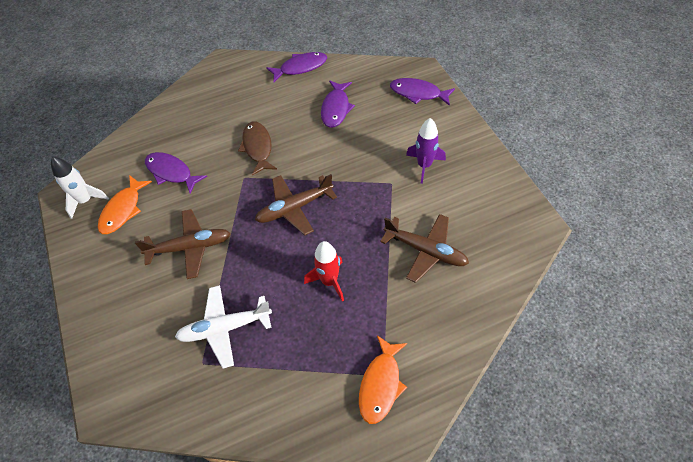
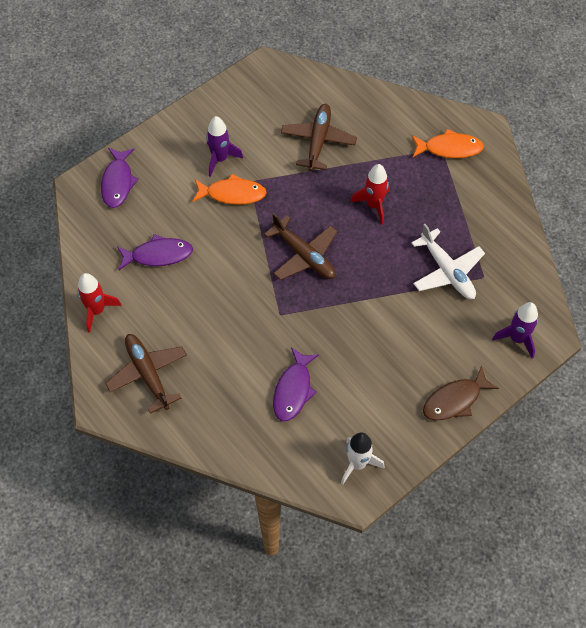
camera: 110 degrees left, 5 degrees up
orange fish [98,175,152,234] -> orange fish moved to [192,174,267,205]
brown plane [135,209,231,279] -> brown plane moved to [105,334,187,414]
brown fish [238,122,277,175] -> brown fish moved to [423,366,499,421]
purple fish [266,52,327,82] -> red rocket [78,273,122,333]
none -> purple rocket [492,302,538,358]

